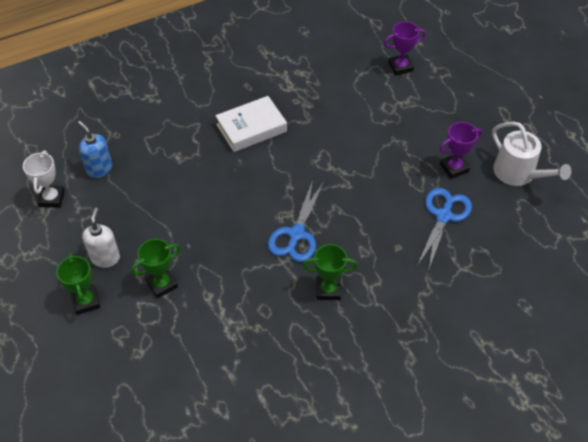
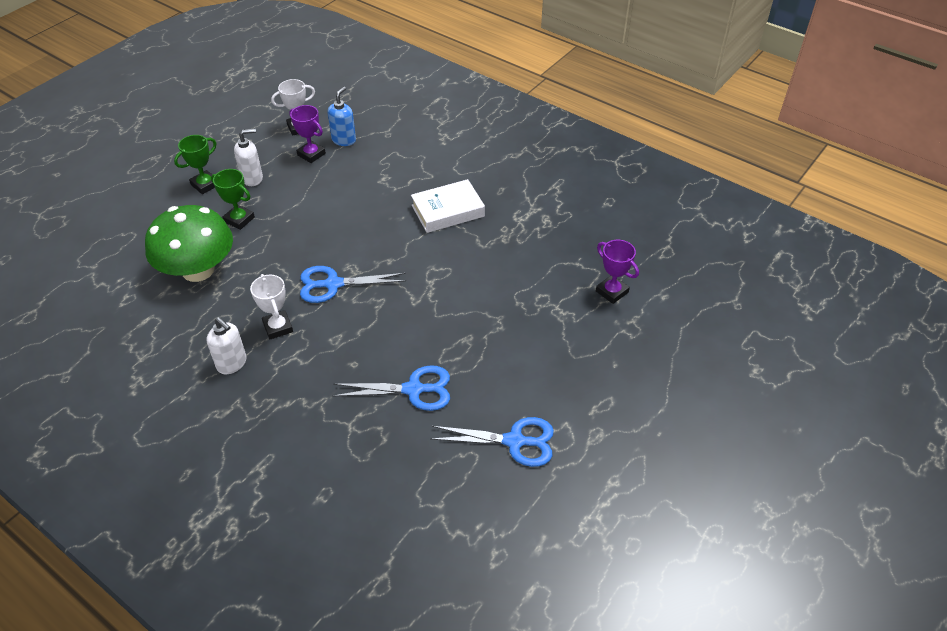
camera: 65 degrees right, 5 degrees down
white book [215,96,287,152] -> white book turned 60 degrees counterclockwise [411,179,485,233]
green trophy [303,244,358,300] -> white trophy [250,274,293,340]
purple trophy [440,122,482,179] -> purple trophy moved to [289,105,326,163]
white watering can [492,122,571,186] -> blue scissors [430,417,554,467]
none -> green mushroom [145,205,233,282]
none -> white soap dispenser [207,317,247,374]

